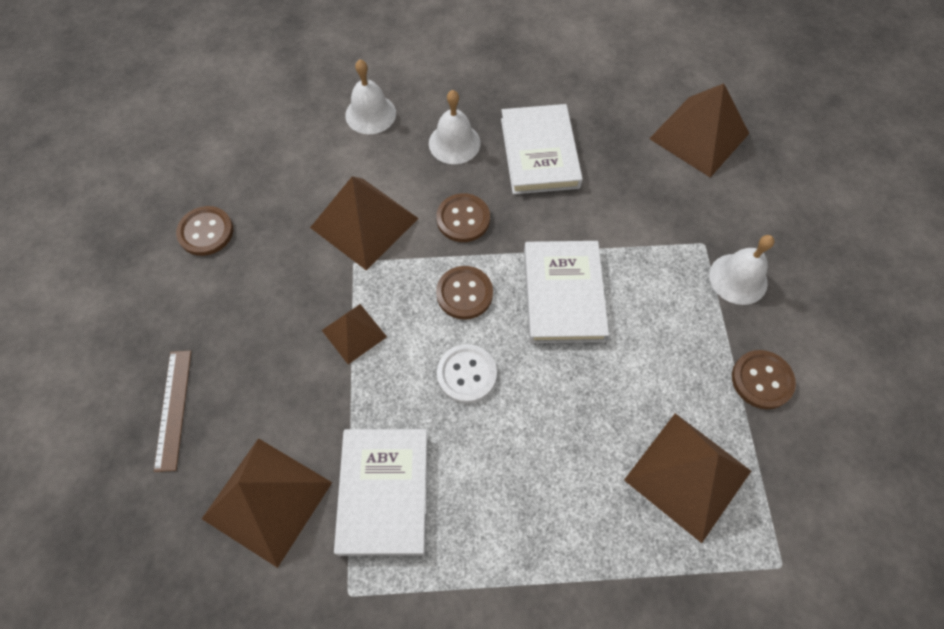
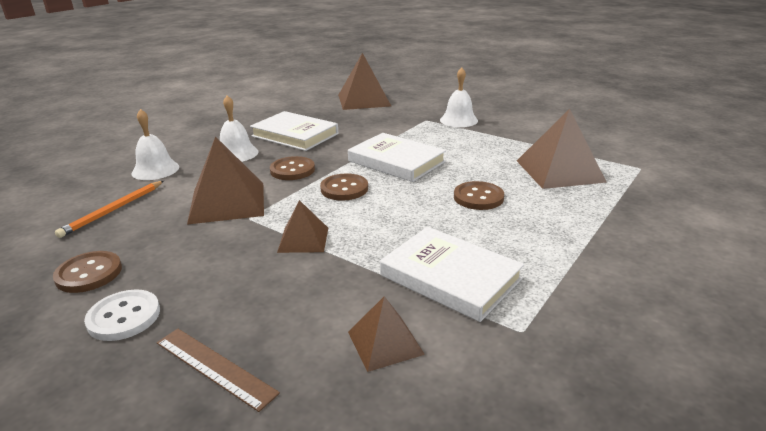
camera: 50 degrees left, 35 degrees down
brown pyramid [202,438,332,568] -> brown pyramid [348,296,425,372], size x0.57
white button [437,344,497,403] -> white button moved to [84,289,160,341]
brown button [732,350,796,409] -> brown button moved to [454,181,504,210]
none -> orange pencil [55,181,164,238]

